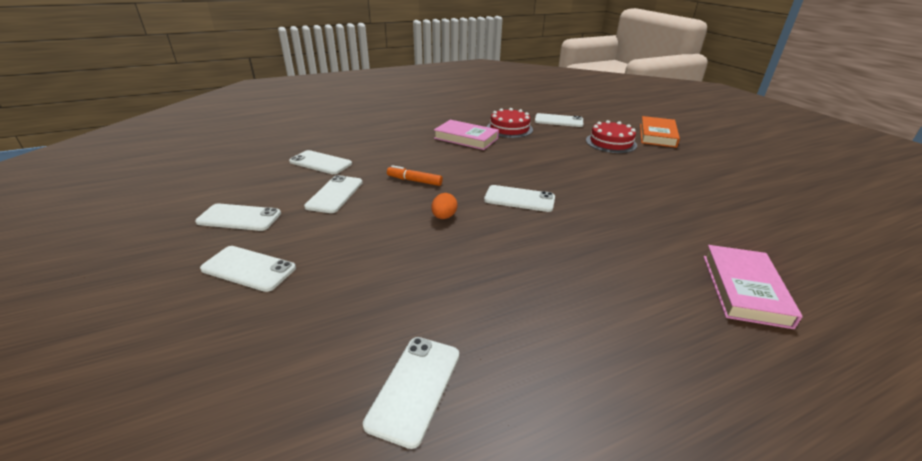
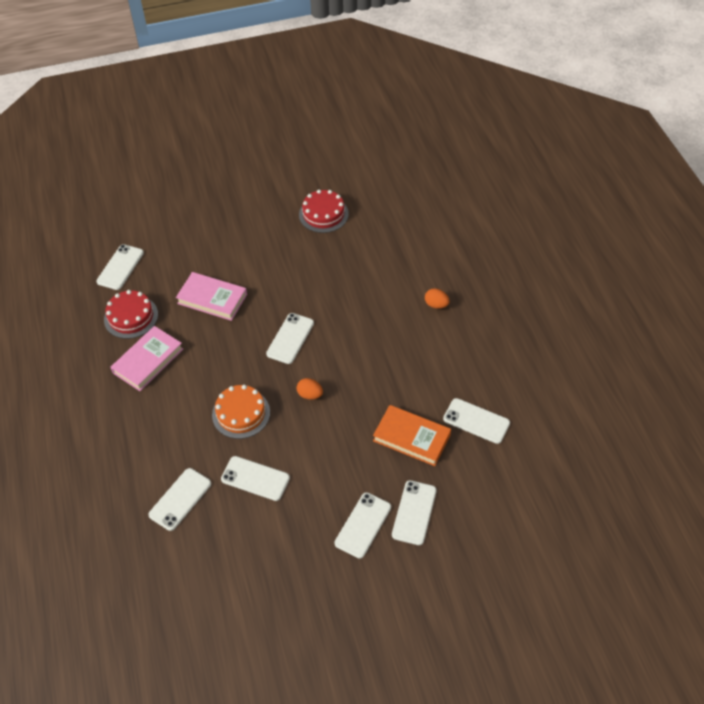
camera: 80 degrees left, 20 degrees up
white phone [195,203,281,231] -> white phone moved to [392,480,437,545]
orange marker [387,165,443,186] -> orange cake [212,385,270,439]
red cake [586,120,637,153] -> red cake moved to [299,190,349,233]
orange book [640,116,680,148] -> orange book moved to [373,405,451,466]
pink book [703,245,803,329] -> pink book moved to [176,272,247,321]
none -> orange egg [425,288,450,309]

